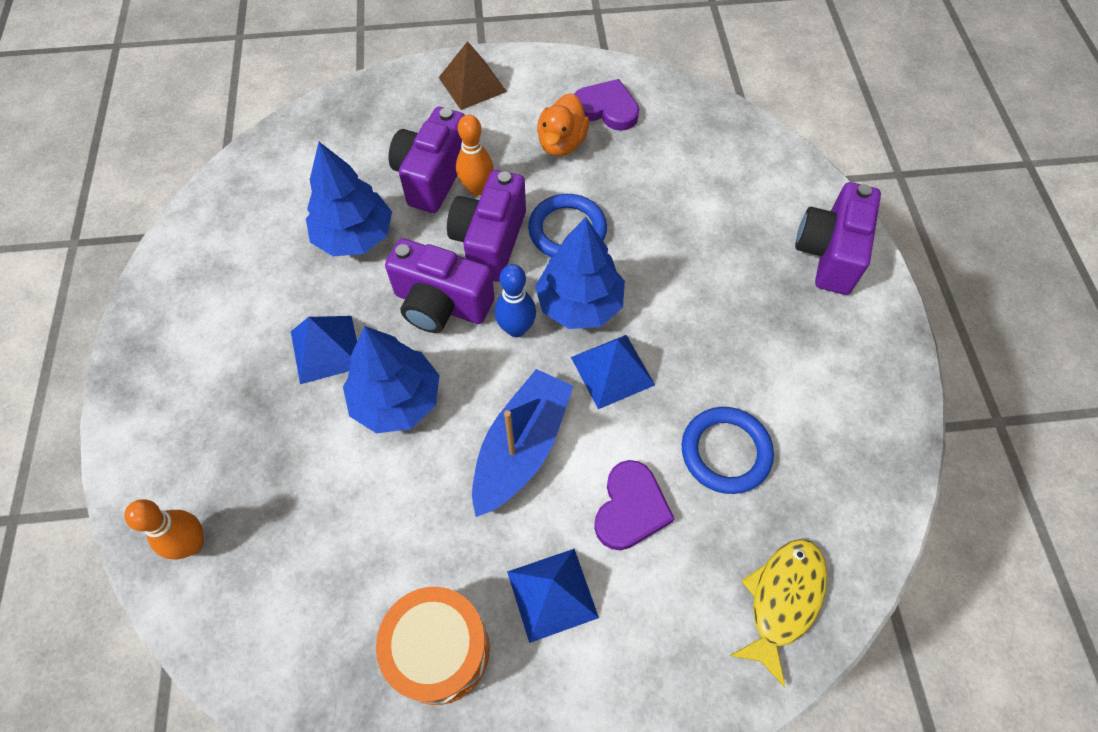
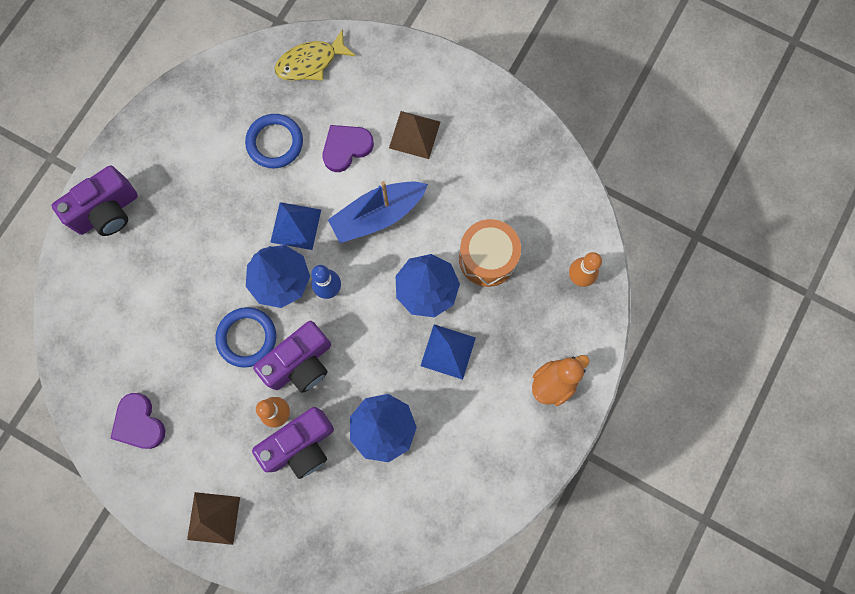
camera: 145 degrees left, 15 degrees up
orange drum [376,587,490,705] -> orange drum moved to [459,219,521,287]
purple camera [385,238,495,333] -> none
blue pyramid [507,549,599,643] -> brown pyramid [389,111,440,159]
orange duck [537,93,589,156] -> orange duck moved to [532,355,589,406]

